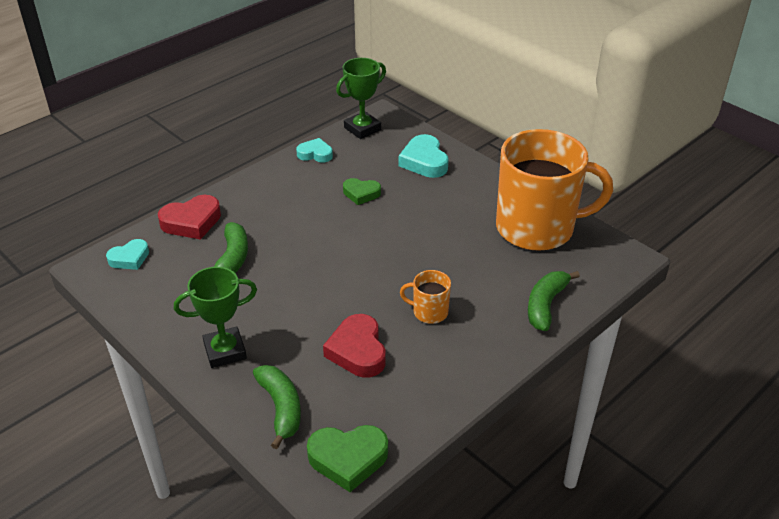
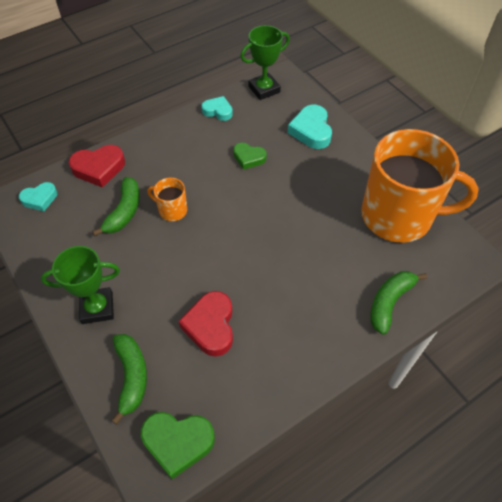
camera: 10 degrees right, 15 degrees up
orange mug [400,270,451,324] -> orange mug moved to [148,178,187,221]

